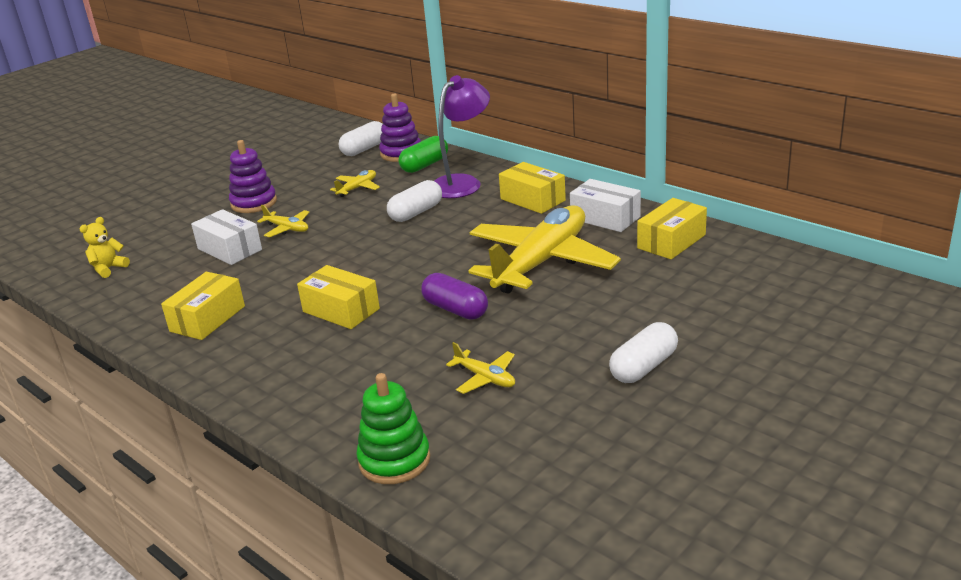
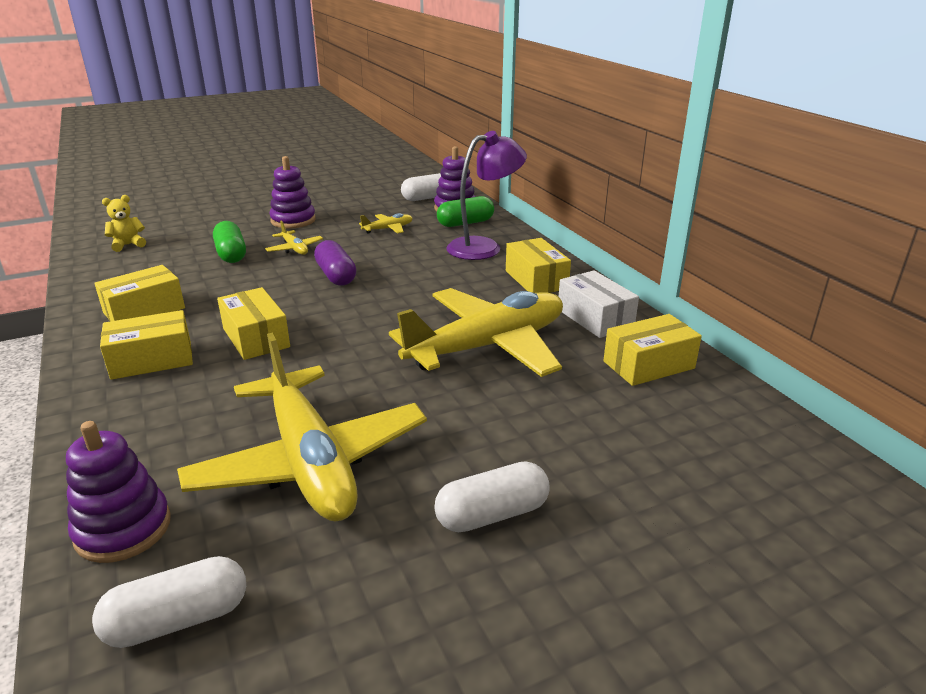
camera: 20 degrees right, 0 degrees up
white box [191,209,262,265] -> green capsule [213,221,246,263]
green stacking toy [356,373,430,484] -> purple stacking toy [66,421,171,563]
white capsule [387,180,442,222] -> white capsule moved to [92,556,246,648]
purple capsule [421,273,488,320] -> purple capsule moved to [314,240,356,286]
yellow plane [446,342,515,394] -> yellow plane [177,333,427,522], size x2.48
none -> yellow box [100,310,193,380]

